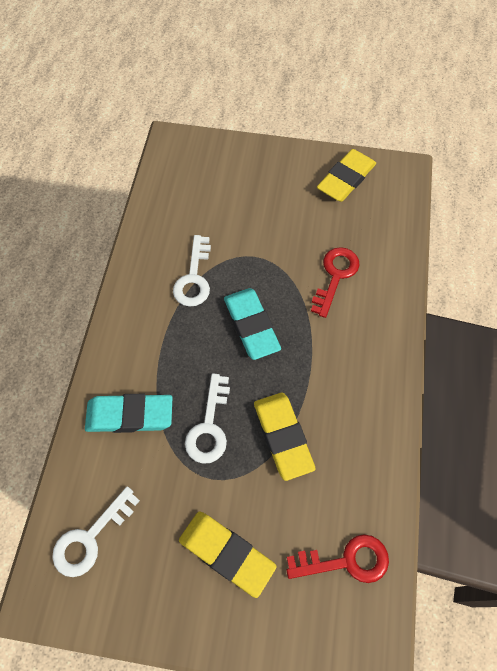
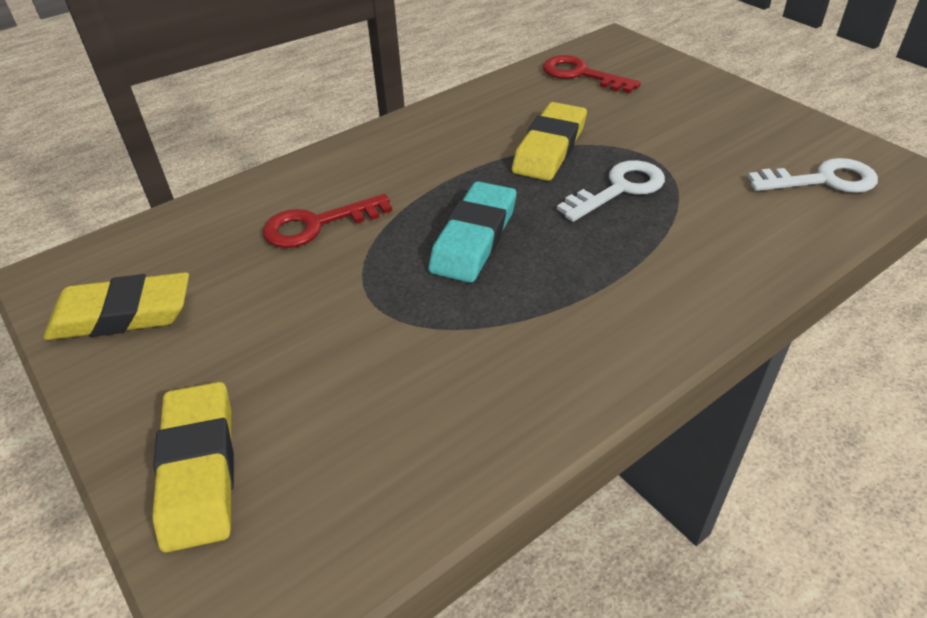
camera: 135 degrees left, 20 degrees down
turquoise eraser [85,394,172,433] -> none
white key [173,235,211,307] -> none
yellow eraser [179,512,277,598] -> yellow eraser moved to [152,382,234,553]

